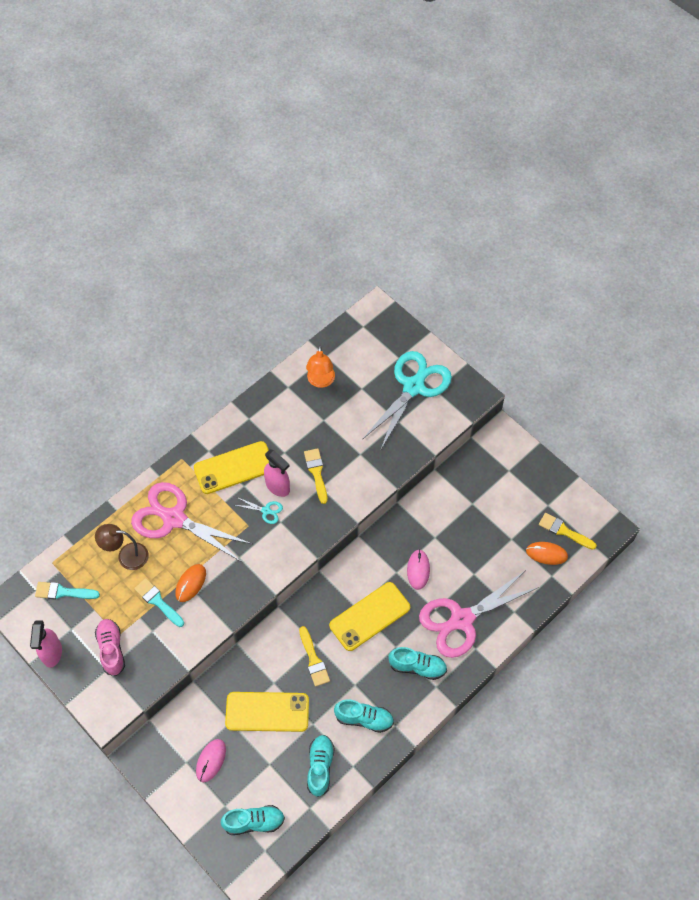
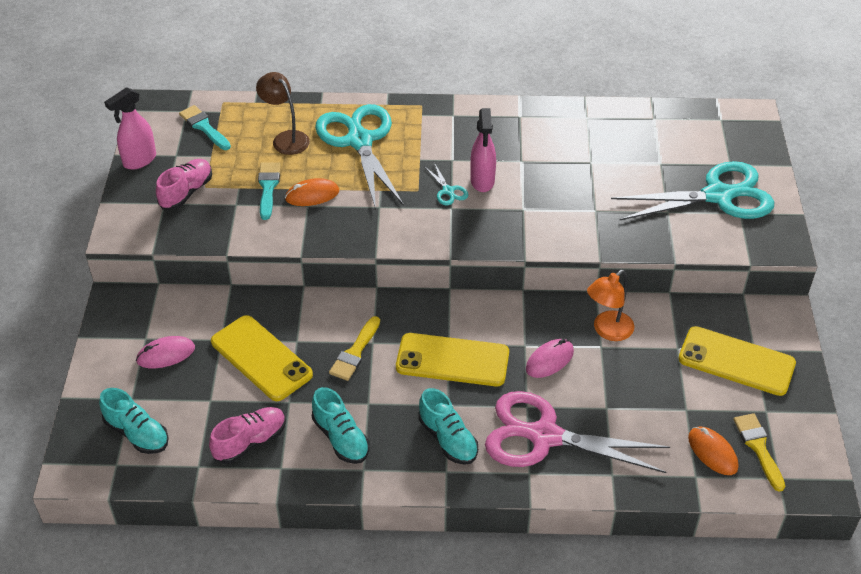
camera: 45 degrees right, 15 degrees down
pink scissors [131,482,252,562] -> turquoise scissors [315,104,404,210]
yellow phone [194,441,269,494] -> yellow phone moved to [679,326,796,396]
yellow brush [304,448,327,504] -> none
orange lamp [306,345,335,388] -> orange lamp moved to [587,270,634,341]
turquoise shoe [307,735,335,797] -> pink shoe [209,407,286,464]

